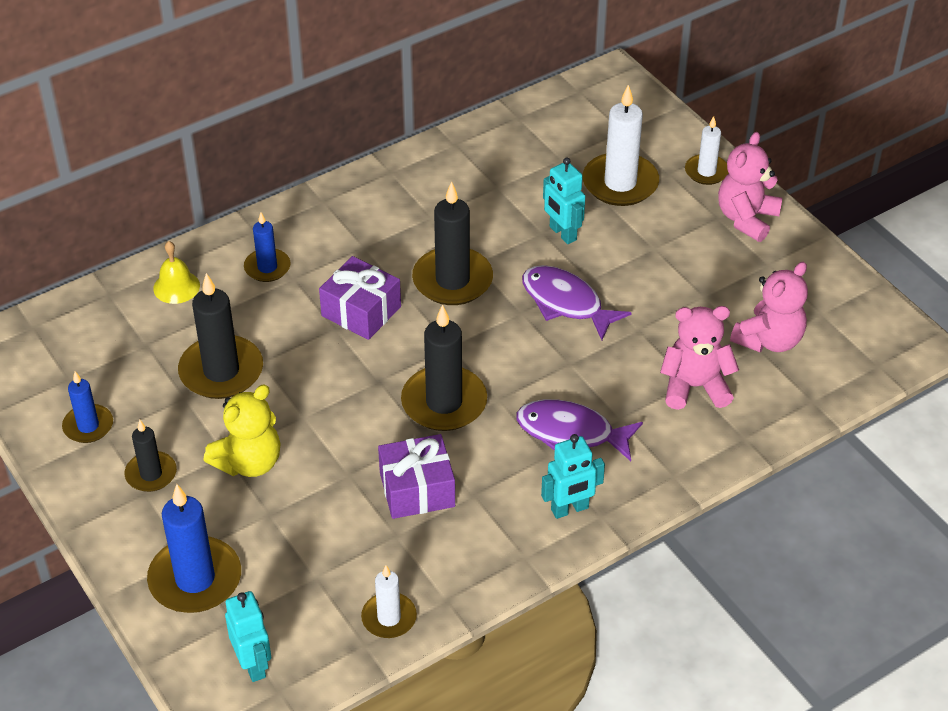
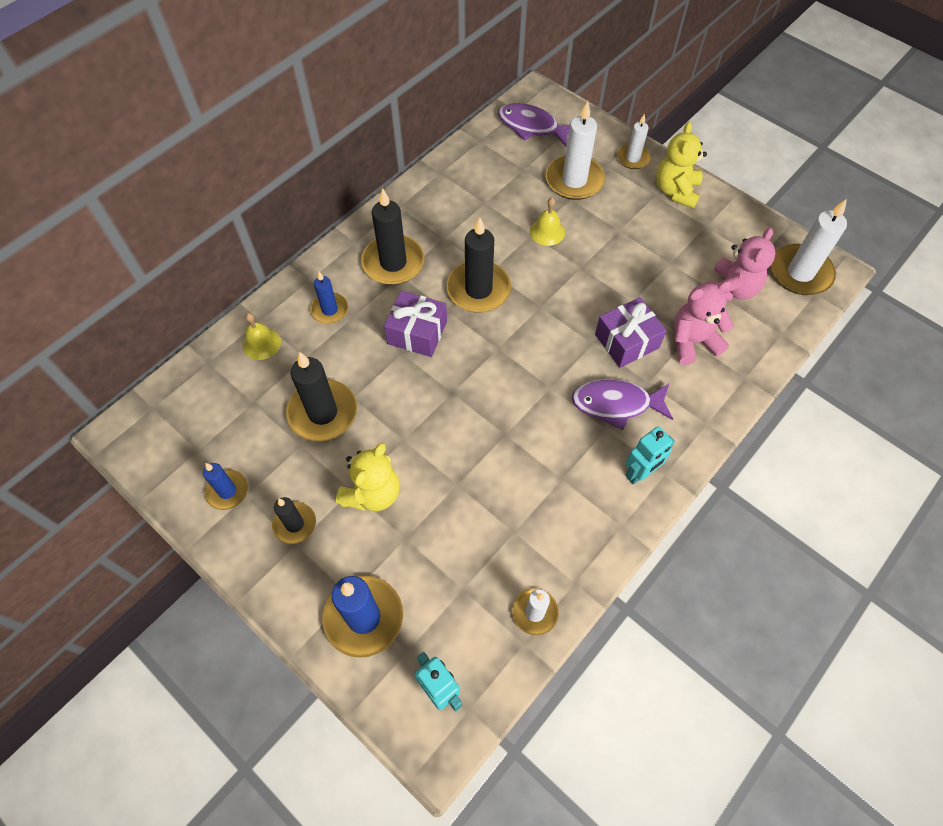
camera: 15 degrees left, 15 degrees up
purple gift [378,434,455,519] -> purple gift moved to [595,297,667,368]
black candle [401,304,487,431] -> black candle moved to [361,188,425,285]
purple fish [522,265,631,340] -> purple fish moved to [498,103,570,146]
turquoise robot [543,157,585,244] -> yellow bell [530,198,565,246]
pink teddy bear [718,132,782,242] -> yellow teddy bear [656,122,707,209]
none -> white candle [771,199,847,295]

